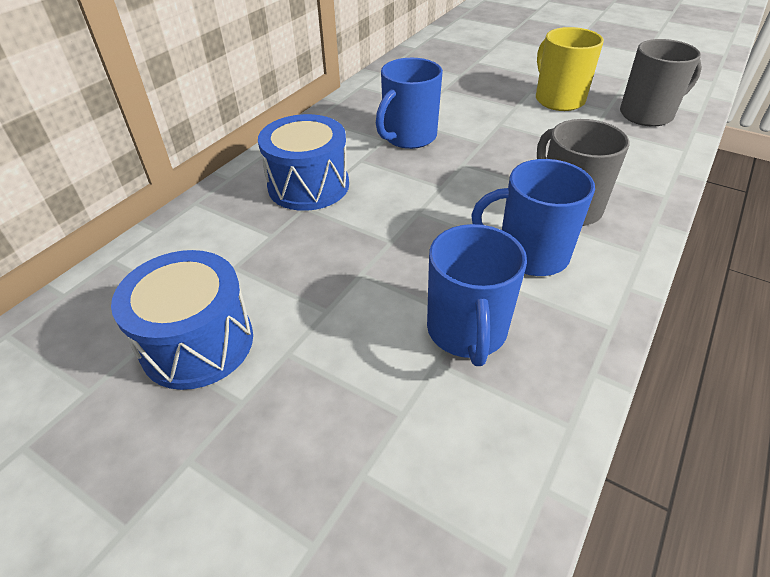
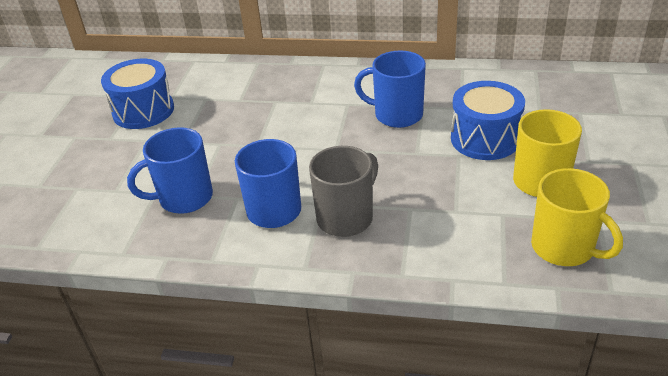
camera: 70 degrees right, 5 degrees down
blue drum [258,114,349,211] -> blue drum moved to [451,81,525,160]
grey mug [620,39,702,127] -> yellow mug [531,168,623,266]

